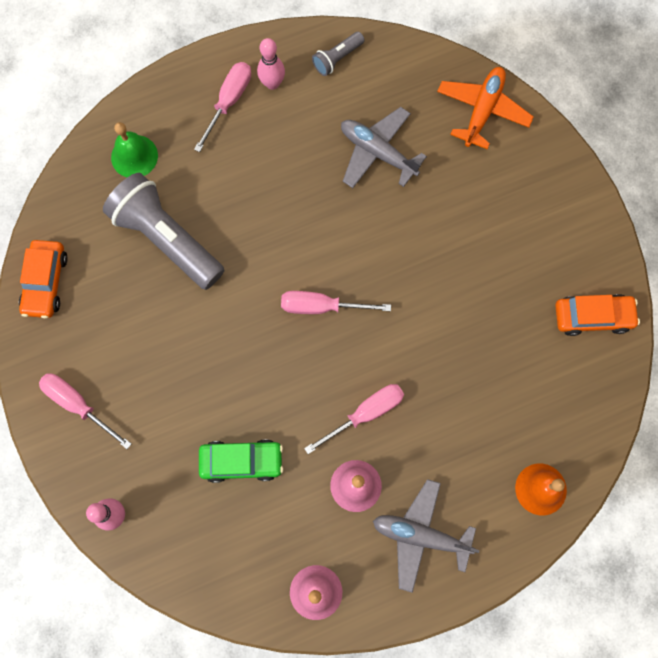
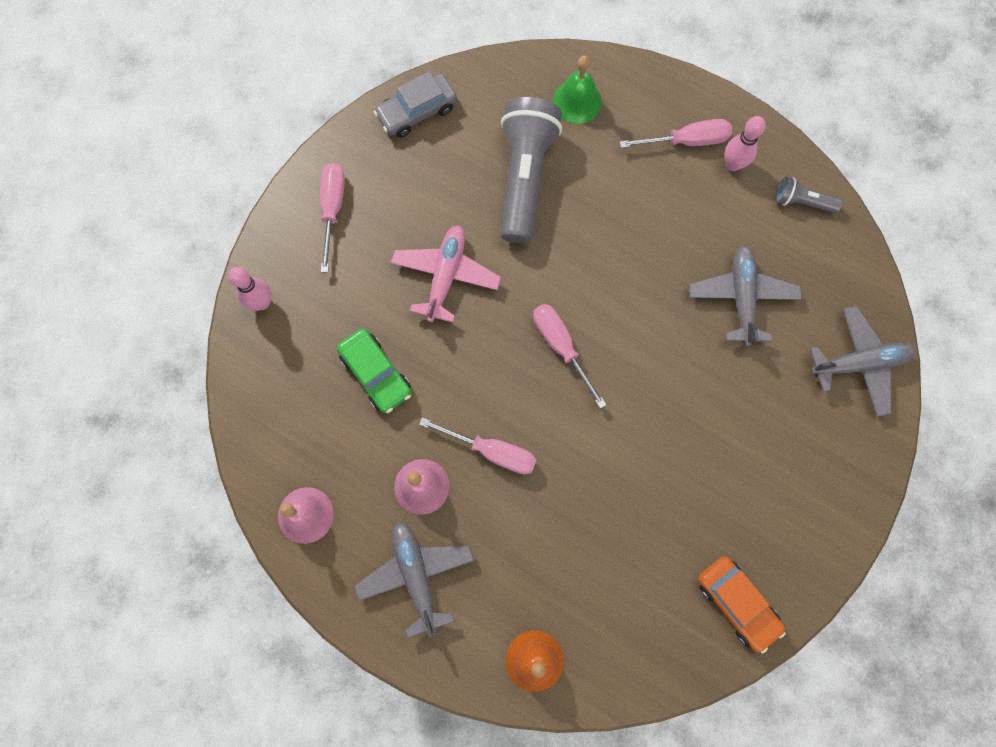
camera: 55 degrees right, 0 degrees up
orange car [19,240,68,318] -> grey car [374,71,457,138]
orange plane [437,67,534,149] -> grey plane [810,306,916,417]
none -> pink plane [391,225,501,323]

